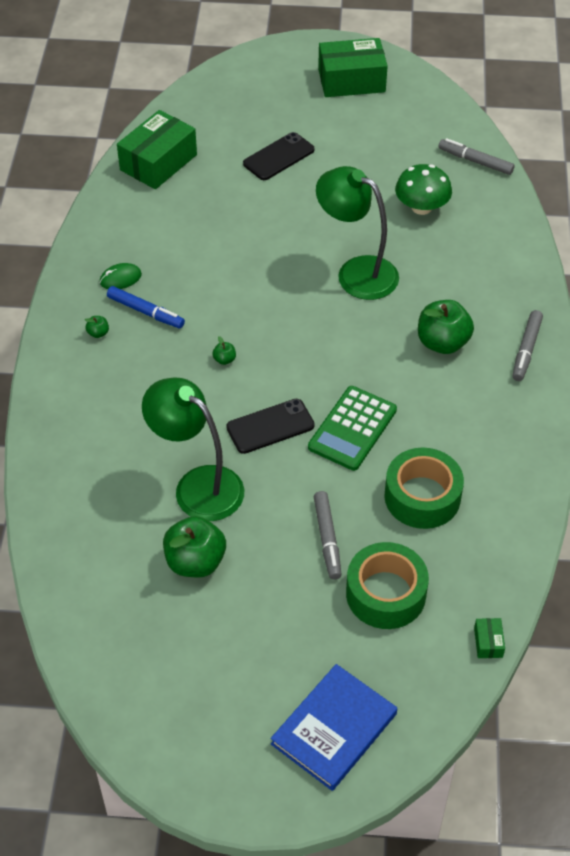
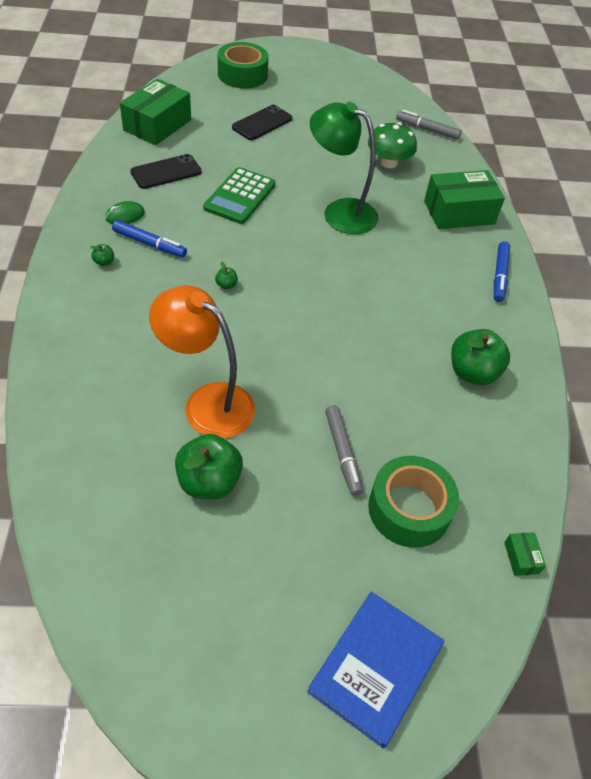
camera: 10 degrees left, 0 degrees up
green lamp [142,378,244,521] -> orange lamp [149,285,255,439]
black phone [226,399,315,454] -> black phone moved to [130,154,202,189]
green calculator [308,386,397,471] -> green calculator moved to [203,167,276,224]
green box [318,38,388,97] -> green box moved to [424,170,505,229]
green tape [385,448,464,529] -> green tape moved to [218,42,269,89]
green apple [418,300,474,354] -> green apple moved to [451,329,510,385]
grey marker [512,310,543,381] -> blue marker [494,241,510,302]

